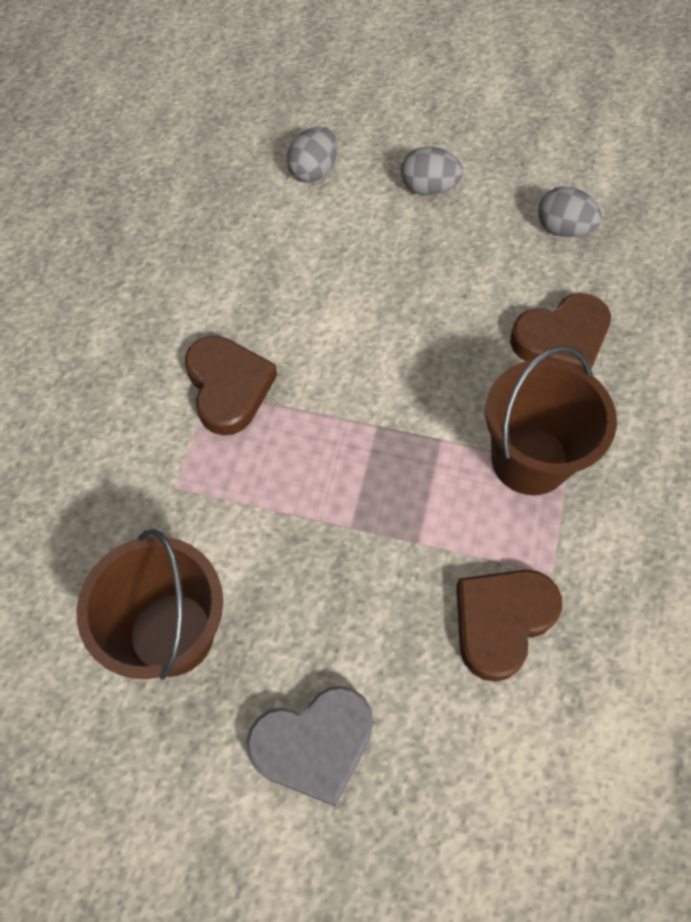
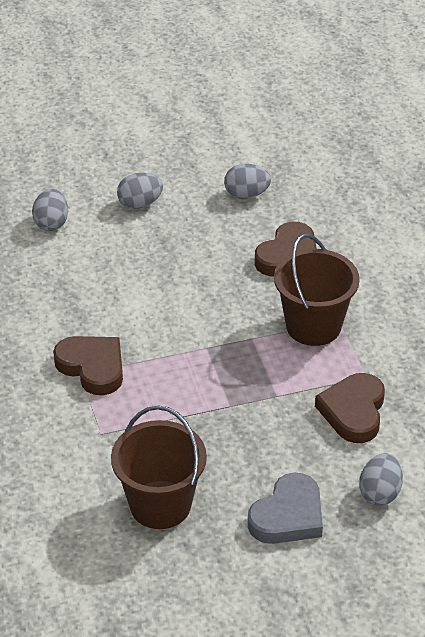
camera: 30 degrees left, 20 degrees down
none -> grey egg [359,453,403,506]

